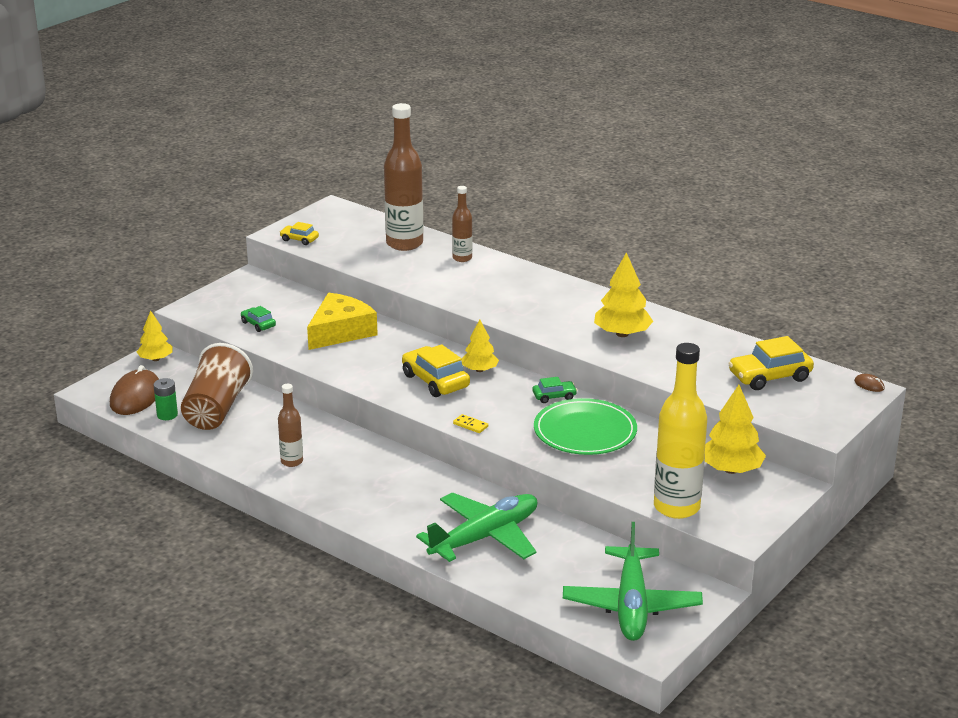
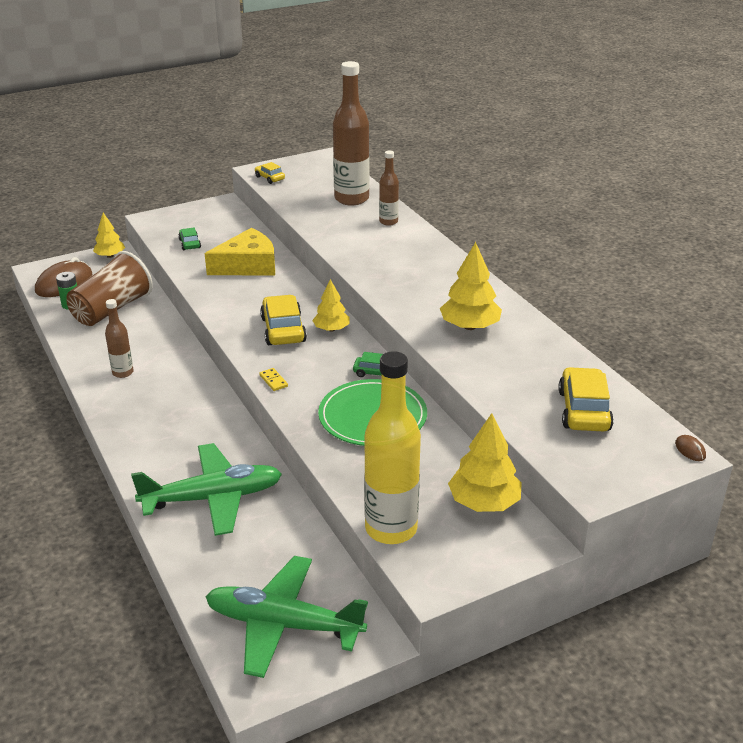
camera: 25 degrees right, 5 degrees up
green plane [563,522,703,641] -> green plane turned 75 degrees clockwise [205,556,368,678]
yellow car [728,336,814,390] -> yellow car turned 90 degrees clockwise [558,367,614,431]

